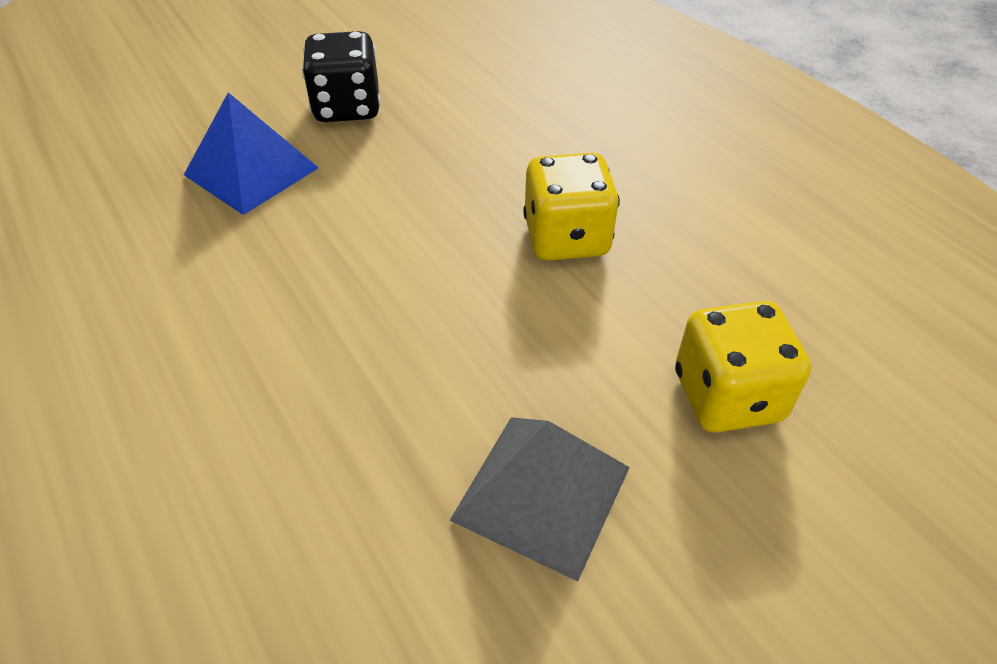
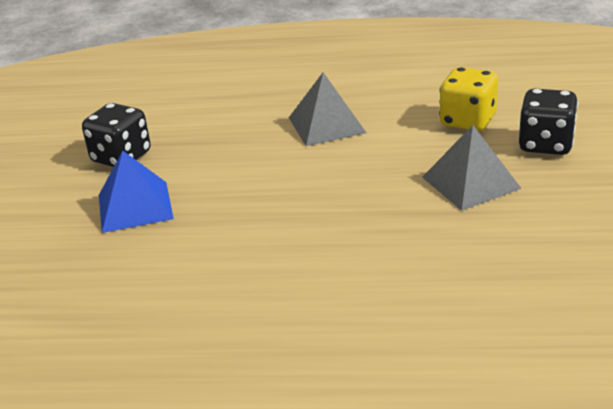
camera: 50 degrees left, 15 degrees down
yellow dice [523,153,620,261] -> grey pyramid [289,72,366,146]
none -> black dice [519,89,578,155]

